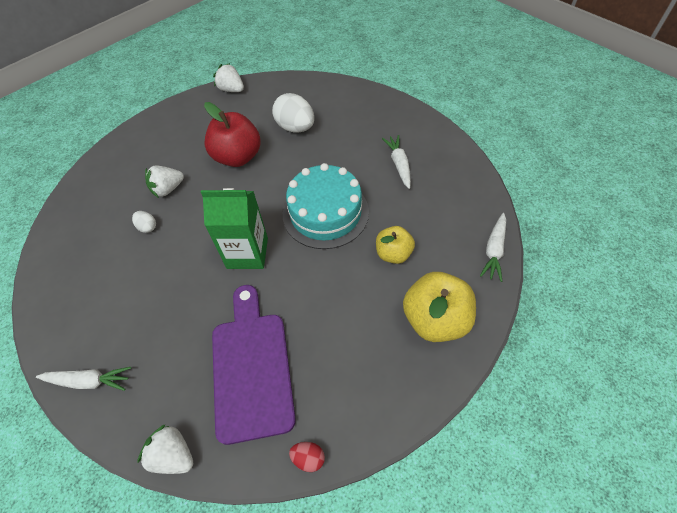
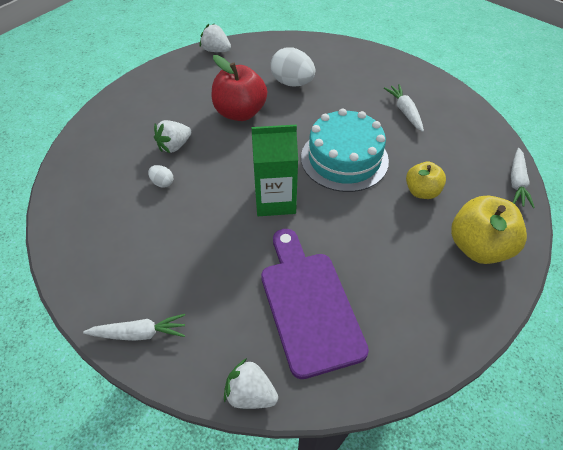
camera: 10 degrees left, 5 degrees down
red egg [289,442,325,472] -> none

